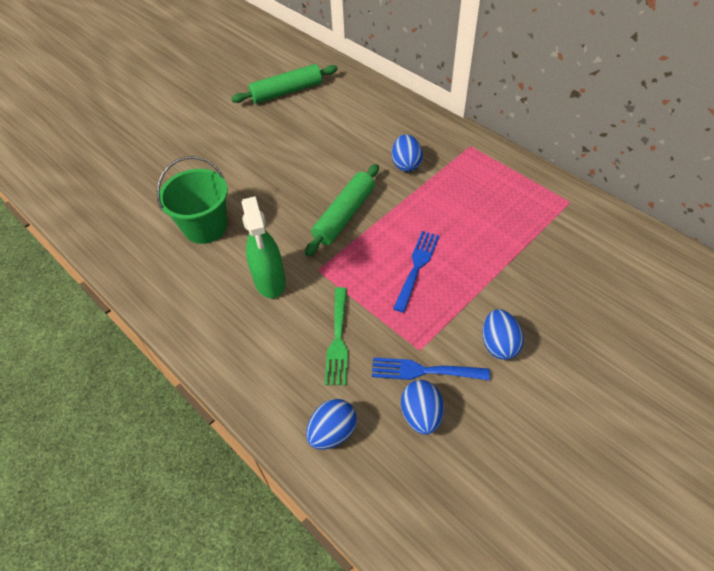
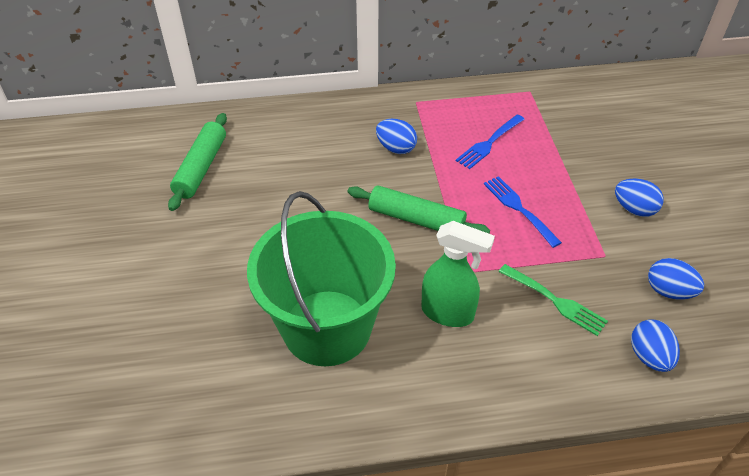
camera: 55 degrees left, 5 degrees down
green bucket [156,156,228,244] -> green bucket [247,191,396,366], size x1.65
green rolling pin [305,164,379,256] -> green rolling pin turned 45 degrees counterclockwise [348,185,490,233]
blue fork [372,357,490,380] -> blue fork moved to [456,115,525,169]

